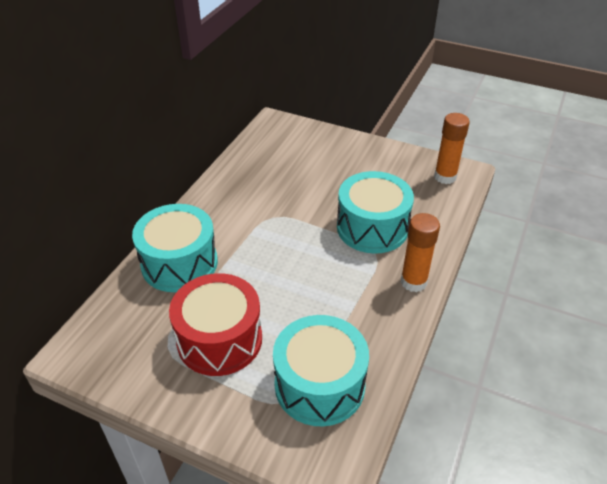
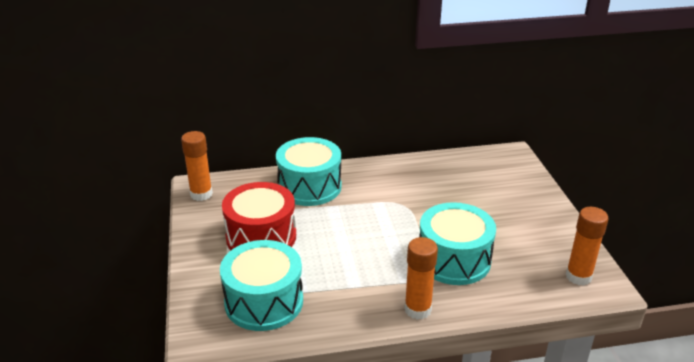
camera: 55 degrees right, 10 degrees down
none -> orange glue stick [181,131,213,201]

